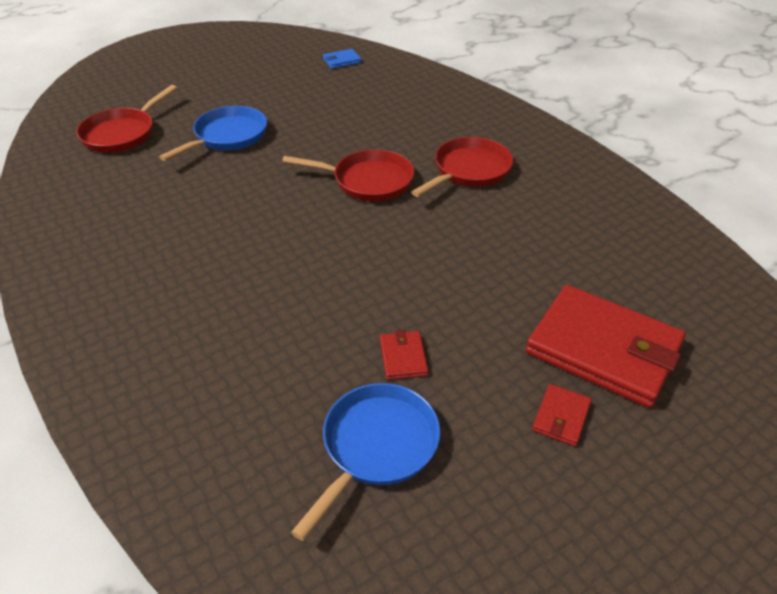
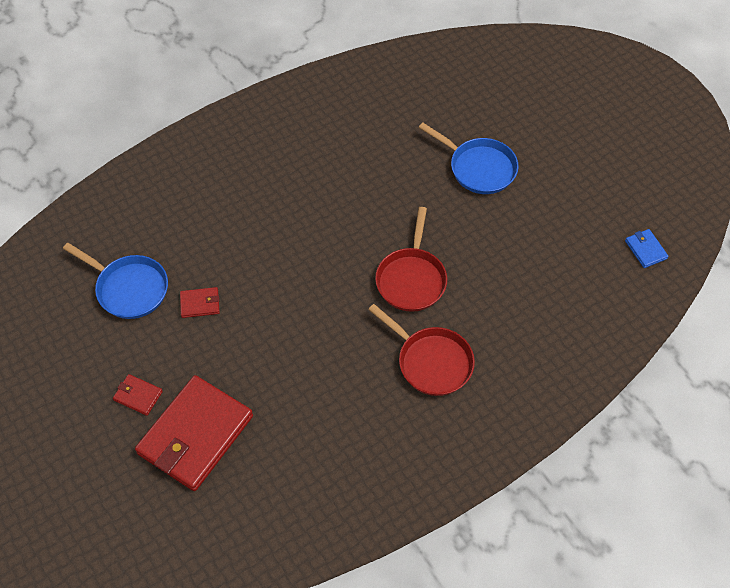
camera: 90 degrees right, 15 degrees up
red pan [76,85,177,153] -> none

